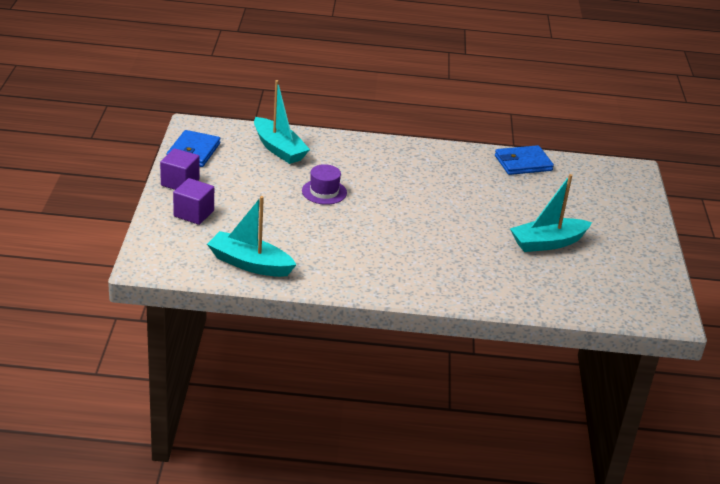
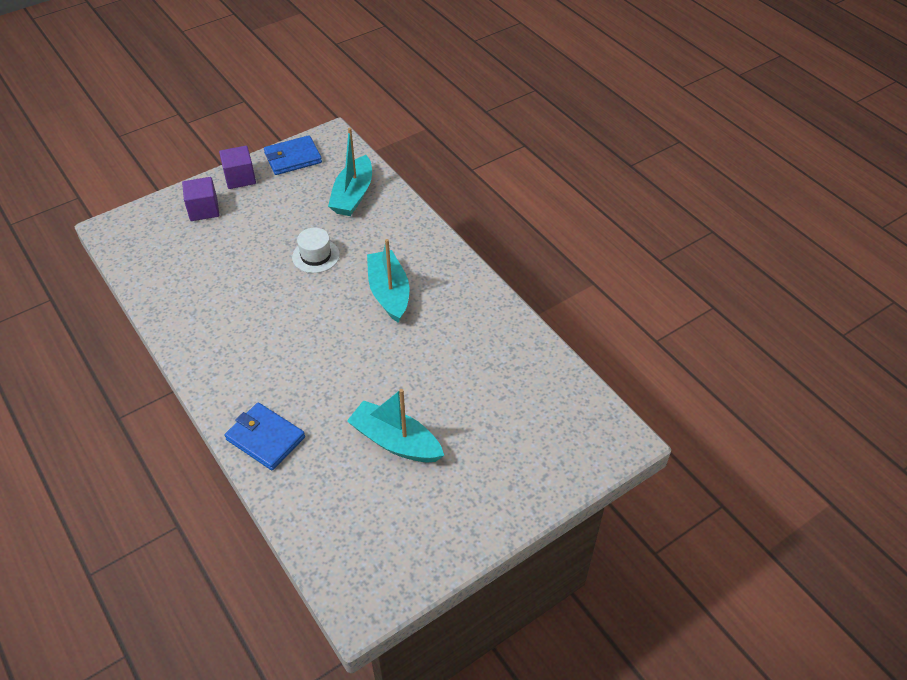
camera: 55 degrees right, 15 degrees up
turquoise boat [207,196,297,277] -> turquoise boat moved to [367,239,410,323]
purple hat [302,164,347,205] -> white hat [292,228,340,273]
blue wallet [495,145,554,175] -> blue wallet moved to [225,402,305,470]

